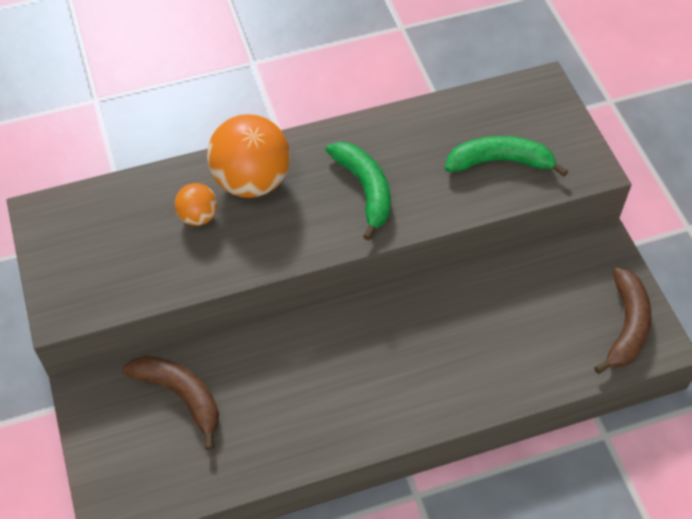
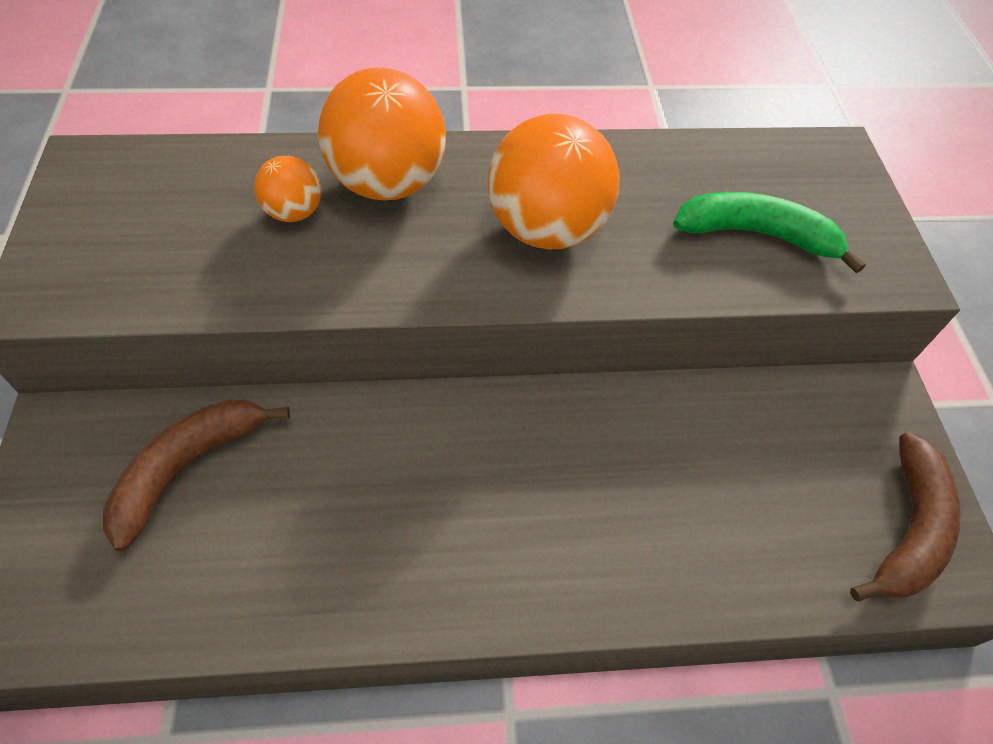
camera: 10 degrees right, 0 degrees up
brown banana [122,356,219,450] -> brown banana turned 105 degrees counterclockwise [103,400,290,552]
green banana [326,142,391,241] -> orange ball [487,113,619,249]

